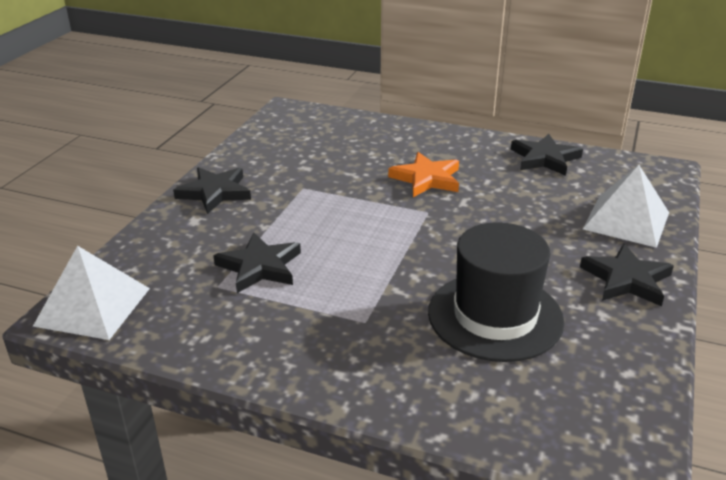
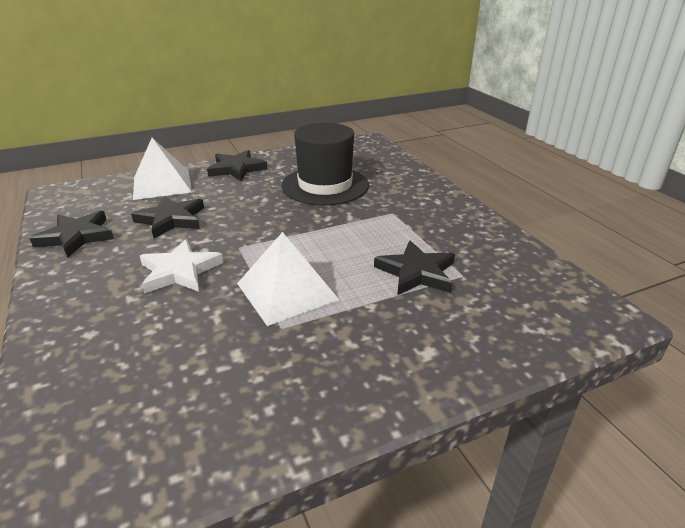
camera: 135 degrees left, 0 degrees up
white pyramid [33,246,150,340] -> white pyramid moved to [237,232,339,326]
black star [173,167,251,214] -> black star moved to [131,196,204,238]
orange star [388,152,459,197] -> white star [140,239,223,293]

